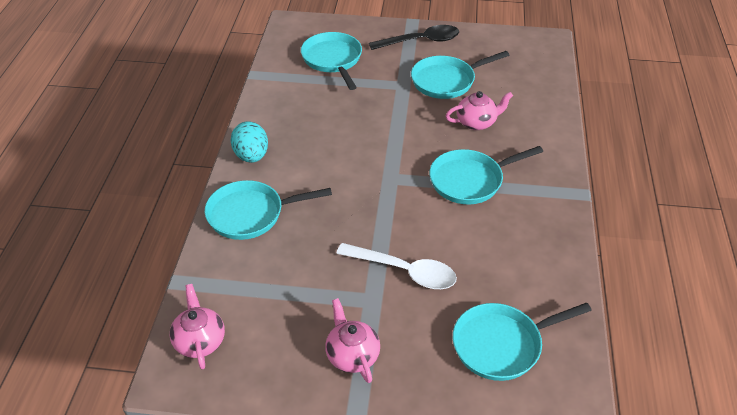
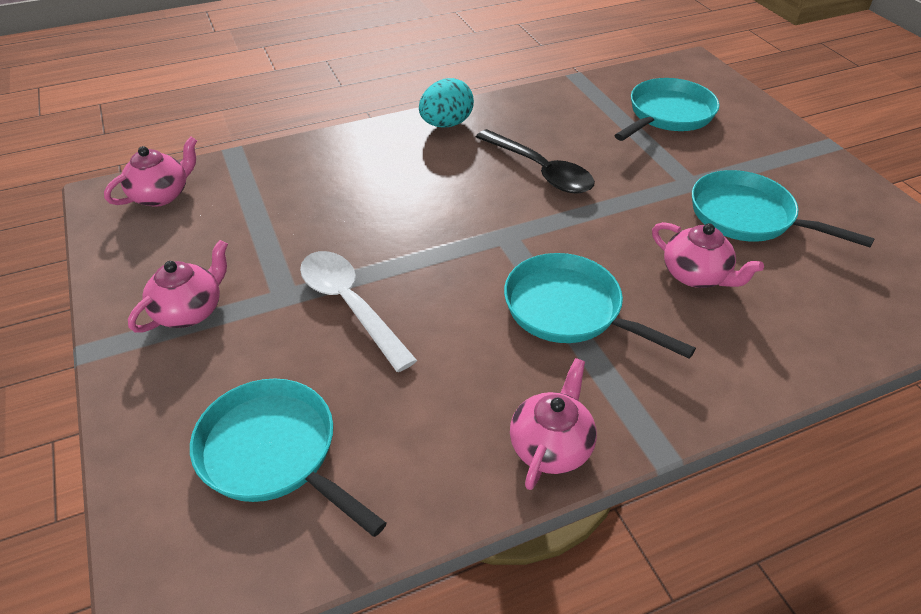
camera: 60 degrees right, 0 degrees up
turquoise pan [205,180,332,240] -> none
white spoon [336,243,457,289] -> white spoon turned 150 degrees clockwise [300,251,417,372]
black spoon [369,25,459,50] -> black spoon moved to [476,129,595,194]
none -> pink teapot [510,358,597,490]

